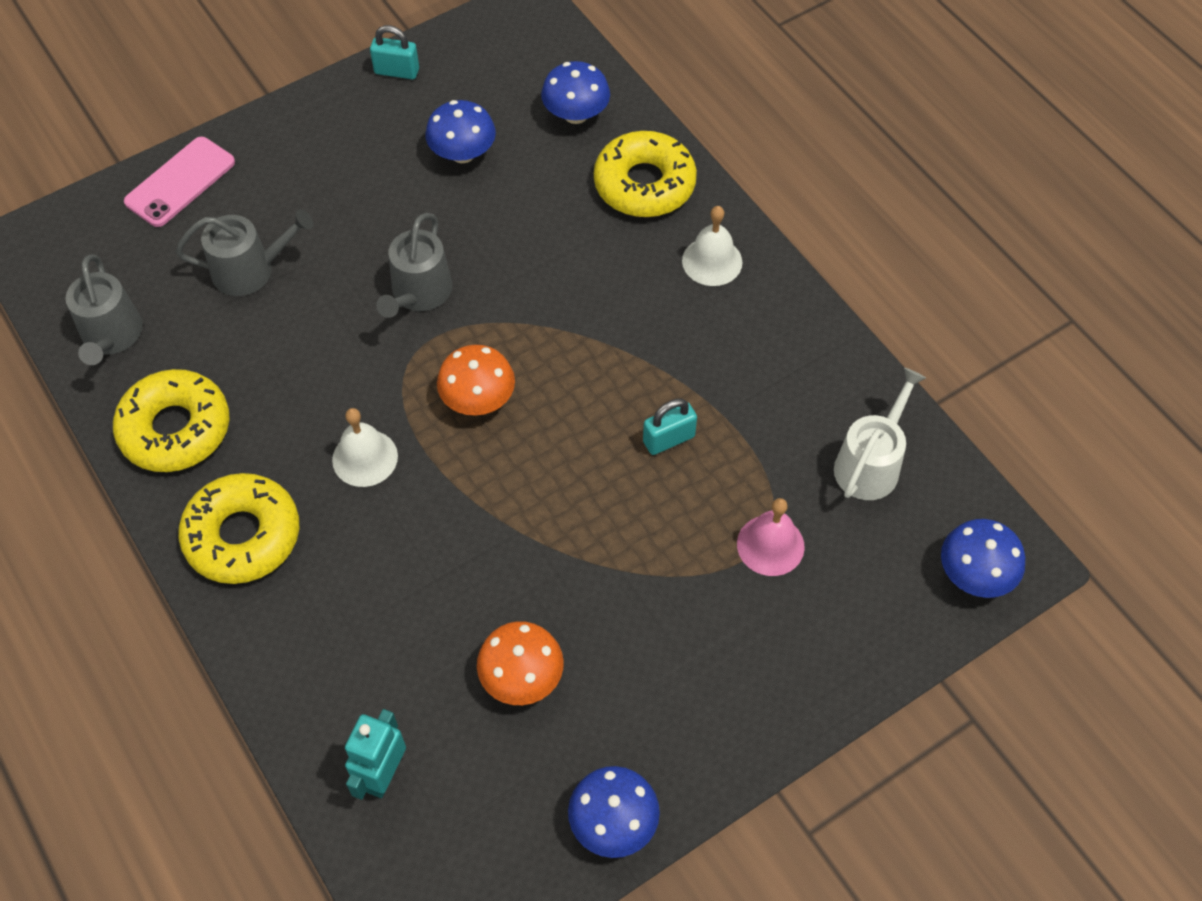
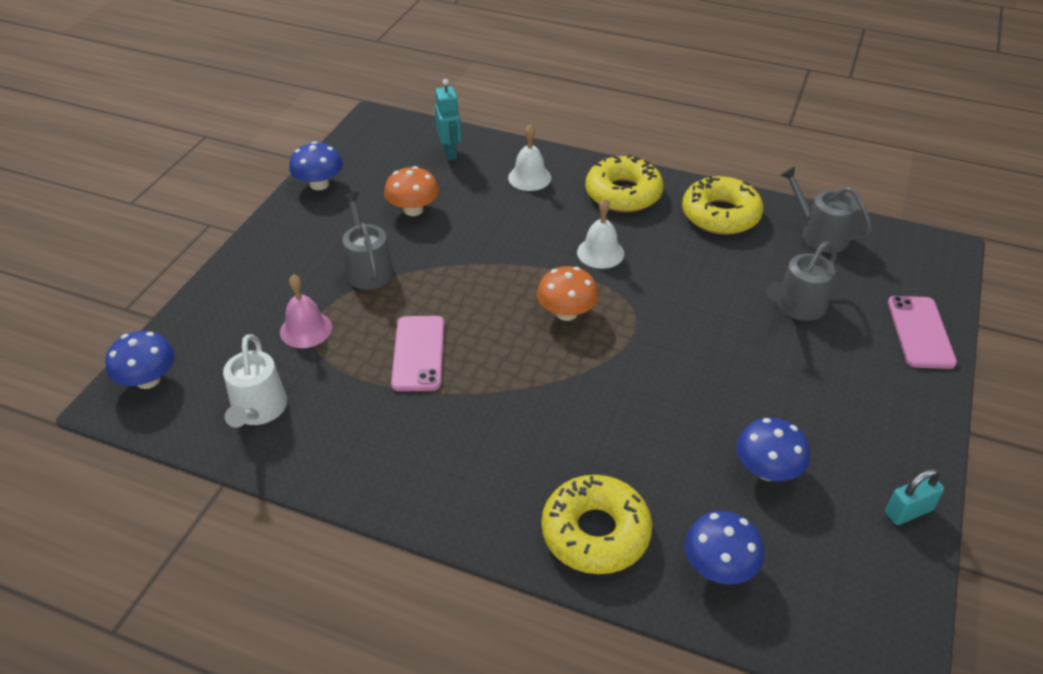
camera: 145 degrees right, 15 degrees down
grey watering can [376,213,452,318] -> grey watering can moved to [342,192,394,290]
turquoise padlock [643,399,697,455] -> pink phone [391,316,444,391]
white bell [682,206,742,286] -> white bell moved to [508,125,551,191]

